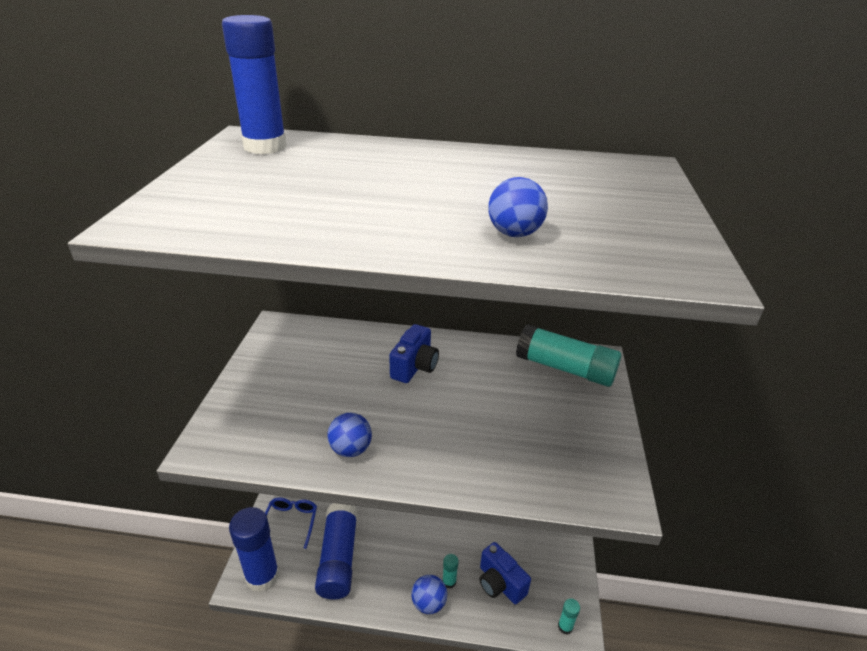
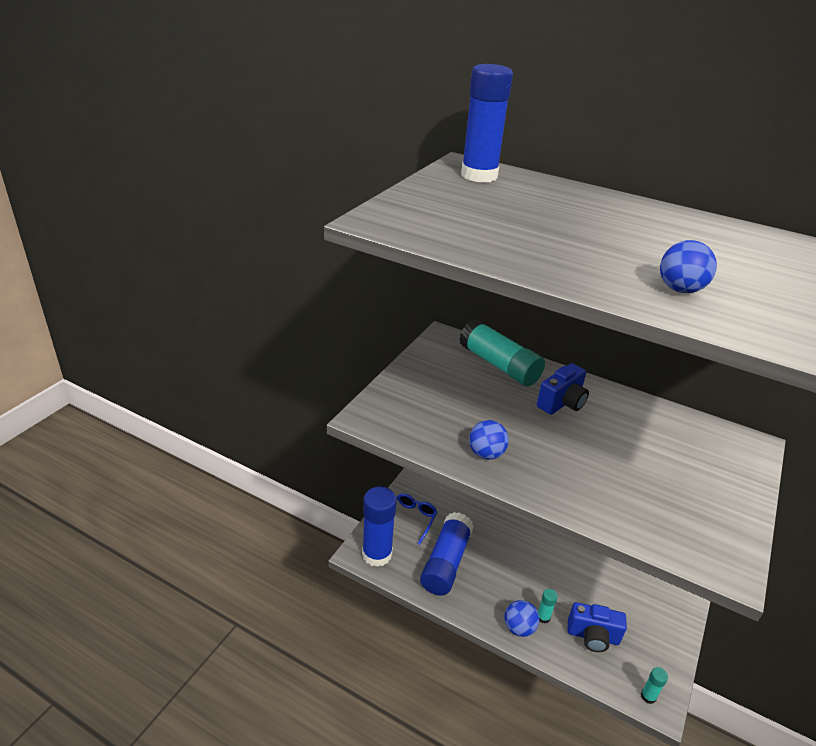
camera: 20 degrees right, 0 degrees up
blue camera [479,542,531,604] -> blue camera turned 60 degrees counterclockwise [568,602,627,652]
turquoise glue stick [516,324,621,387] -> turquoise glue stick moved to [459,319,545,386]

